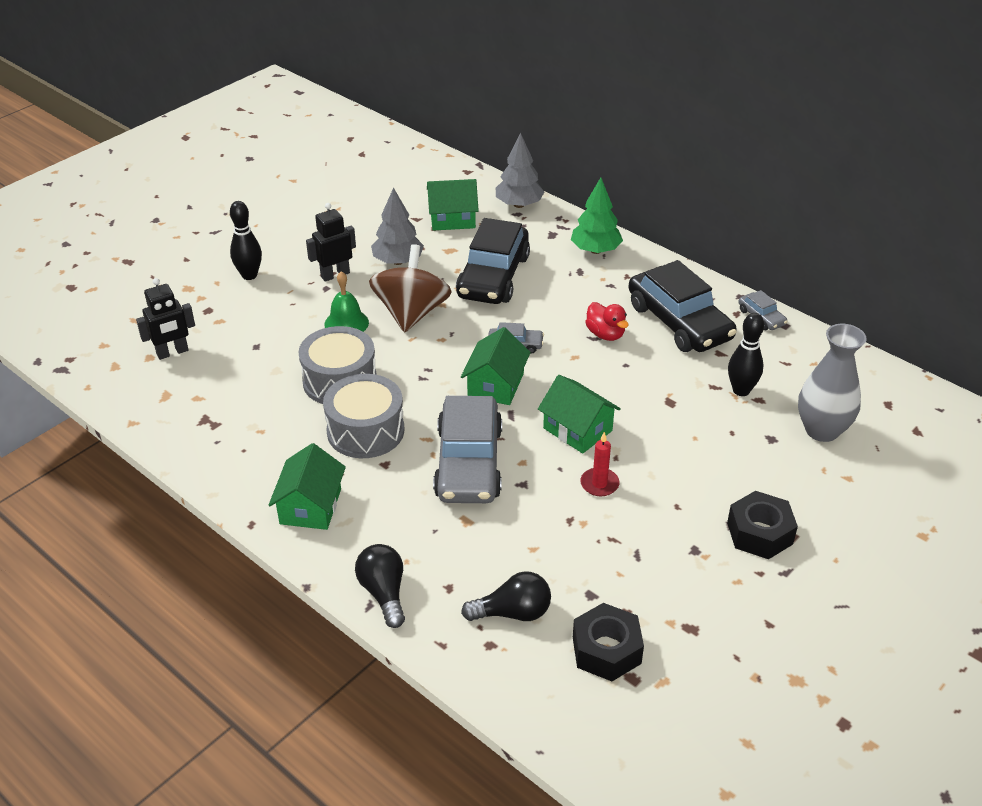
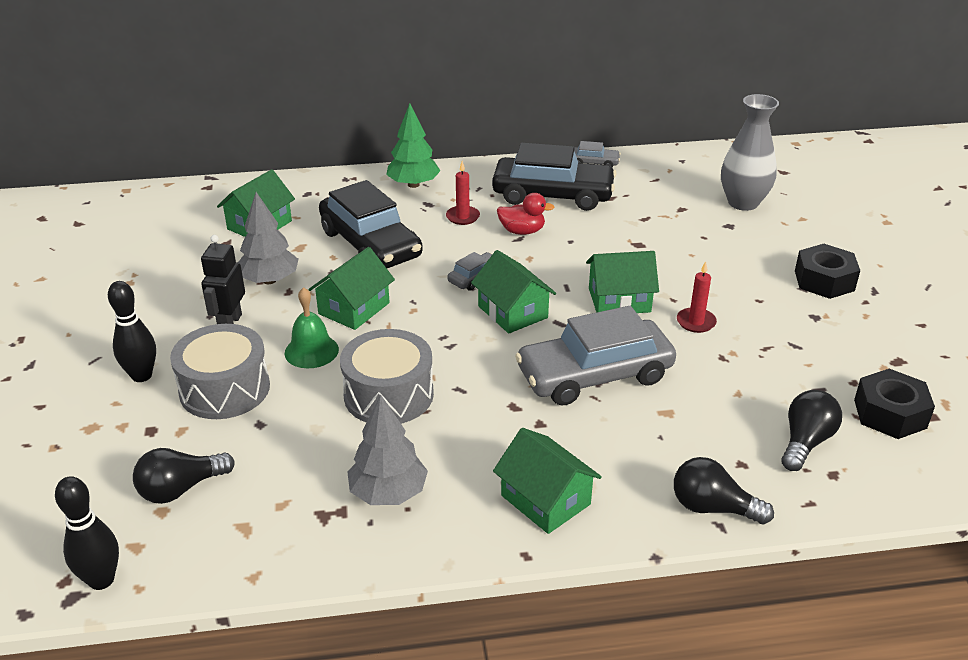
camera: 50 degrees left, 5 degrees down
black robot [136,278,195,360] -> black light bulb [133,448,235,504]
grey drum [323,374,404,458] -> grey drum moved to [170,324,270,419]
brown spinning top [369,244,452,333] -> green house [308,247,395,330]
grey car [433,396,502,503] -> grey car turned 120 degrees clockwise [515,306,676,406]
grey tree [496,133,544,208] -> grey tree moved to [348,394,428,505]
black bowling pin [728,313,764,396] -> black bowling pin moved to [55,476,119,590]
none -> red candle [446,161,480,225]

